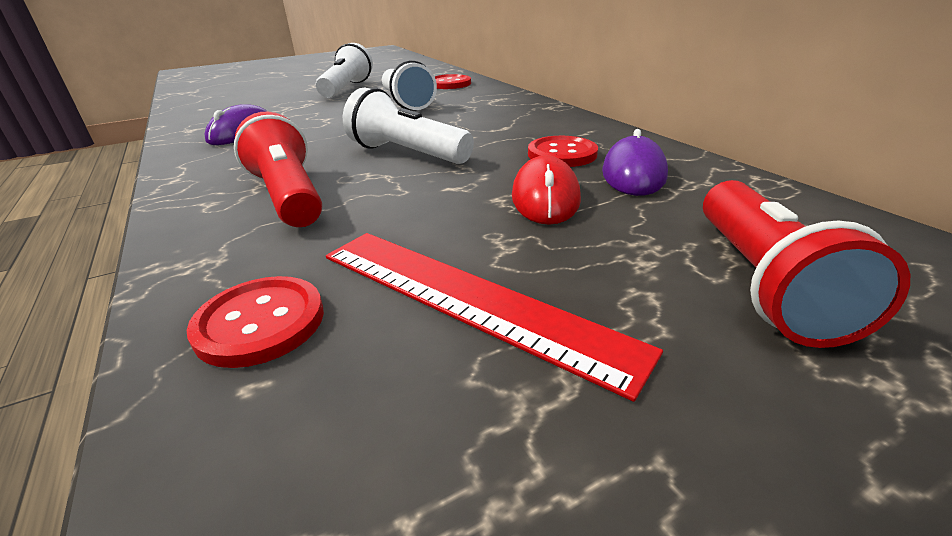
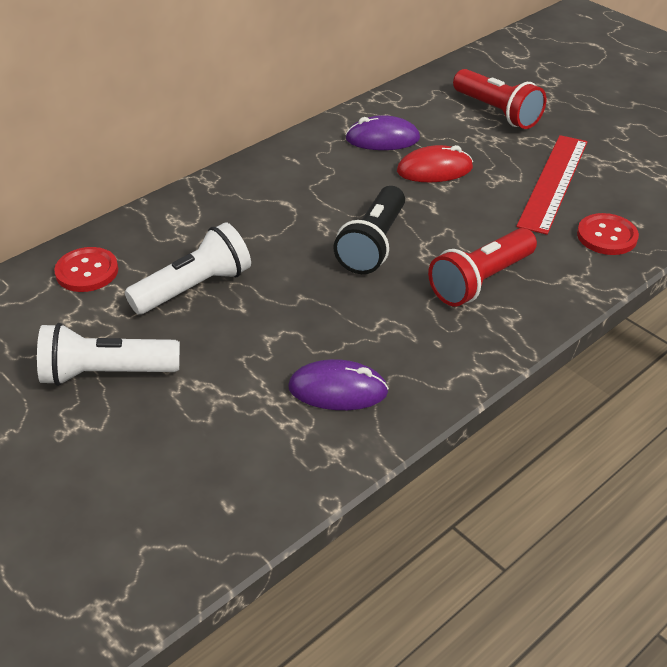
camera: 105 degrees left, 10 degrees up
white flashlight [343,88,474,164] -> black flashlight [333,186,405,274]
red button [528,136,598,167] -> none
red flashlight [703,180,910,348] -> red flashlight turned 60 degrees clockwise [453,69,546,129]

